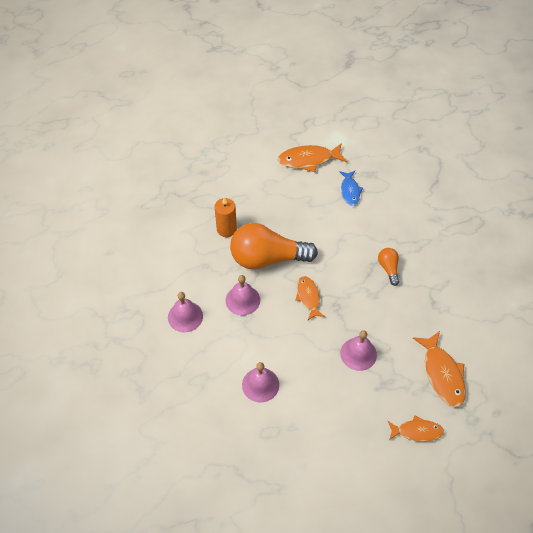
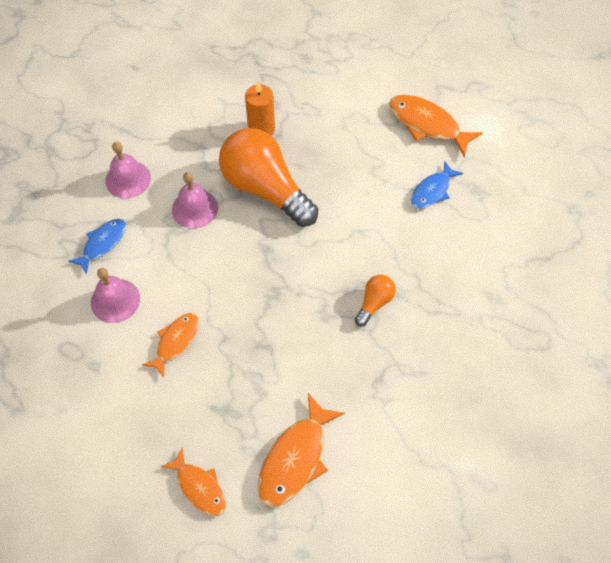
camera: 45 degrees right, 5 degrees up
orange fish [296,276,325,320] -> orange fish moved to [142,313,199,378]
pink bell [340,330,377,371] -> none
none -> blue fish [68,219,126,275]

